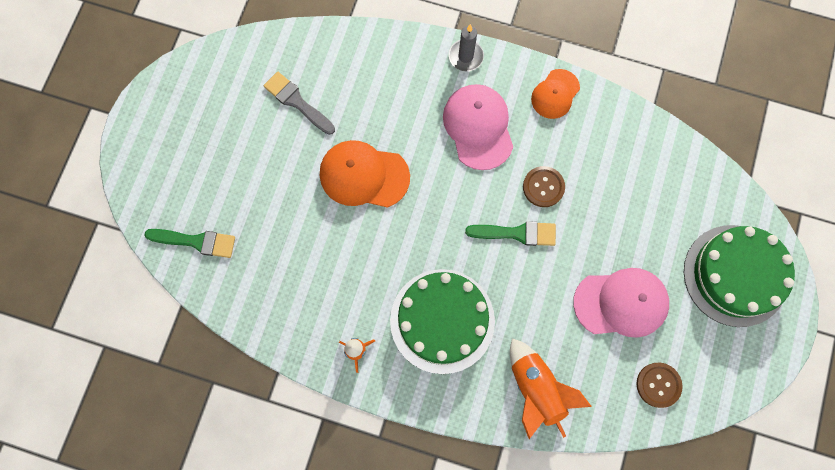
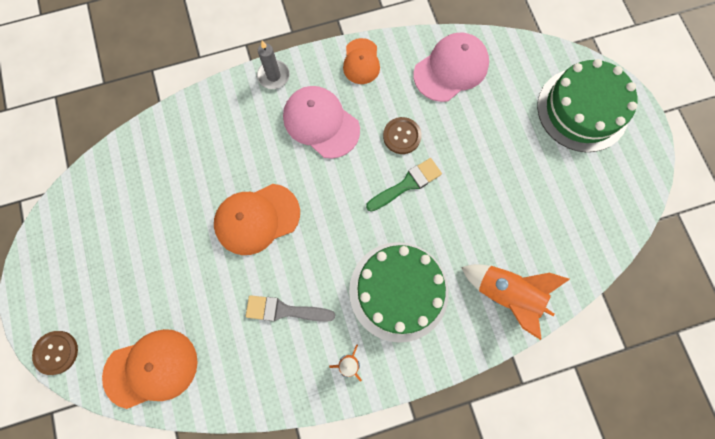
camera: 35 degrees left, 0 degrees up
green brush [144,229,235,258] -> orange cap [102,329,198,409]
grey brush [264,72,335,135] -> grey brush moved to [246,295,335,322]
pink cap [573,268,669,338] -> pink cap moved to [413,33,489,102]
brown button [637,363,683,408] -> brown button moved to [32,331,78,375]

